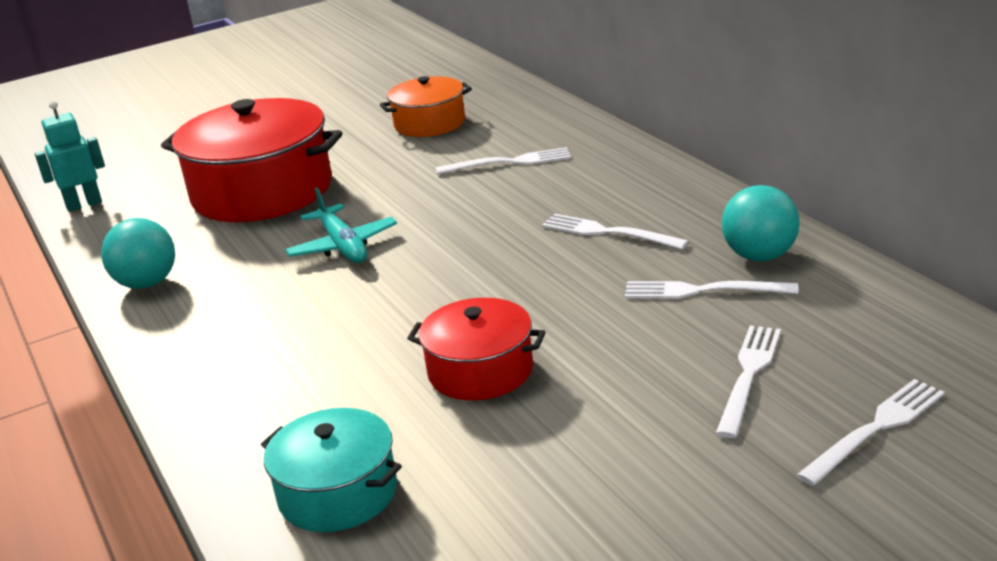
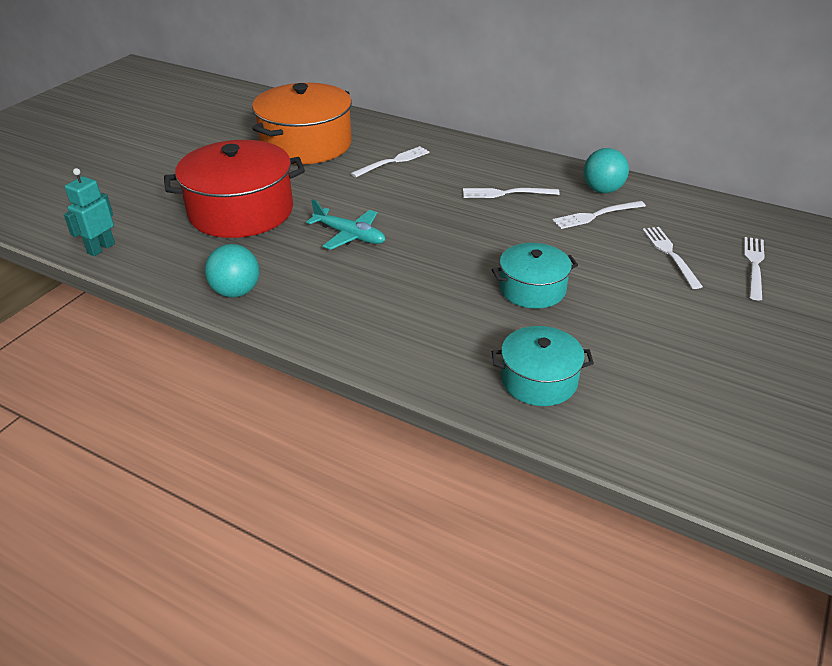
camera: 35 degrees left, 10 degrees up
orange pot [380,76,472,137] -> orange pot [252,83,352,164], size x1.81
red pot [407,298,545,400] -> turquoise pot [492,243,578,308]

